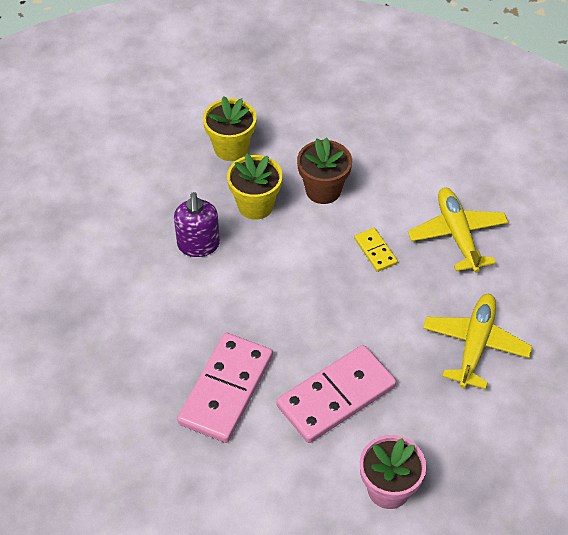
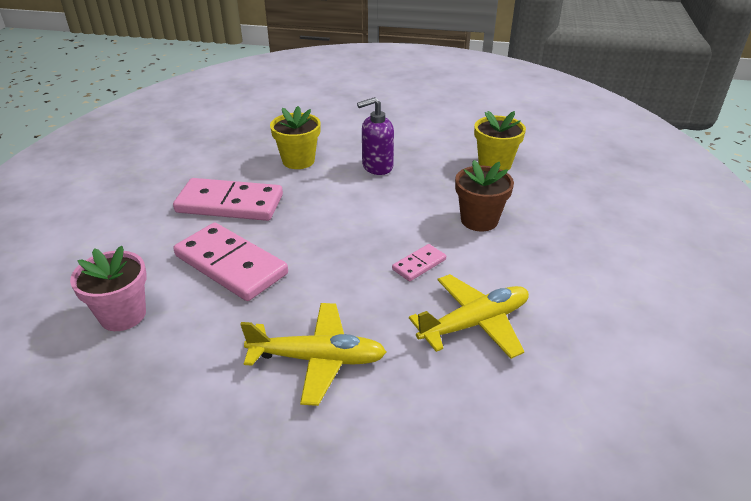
camera: 75 degrees right, 15 degrees down
yellow flower pot [227,154,283,220] -> yellow flower pot moved to [270,106,321,169]
yellow domino [354,228,398,272] -> pink domino [392,244,446,281]

